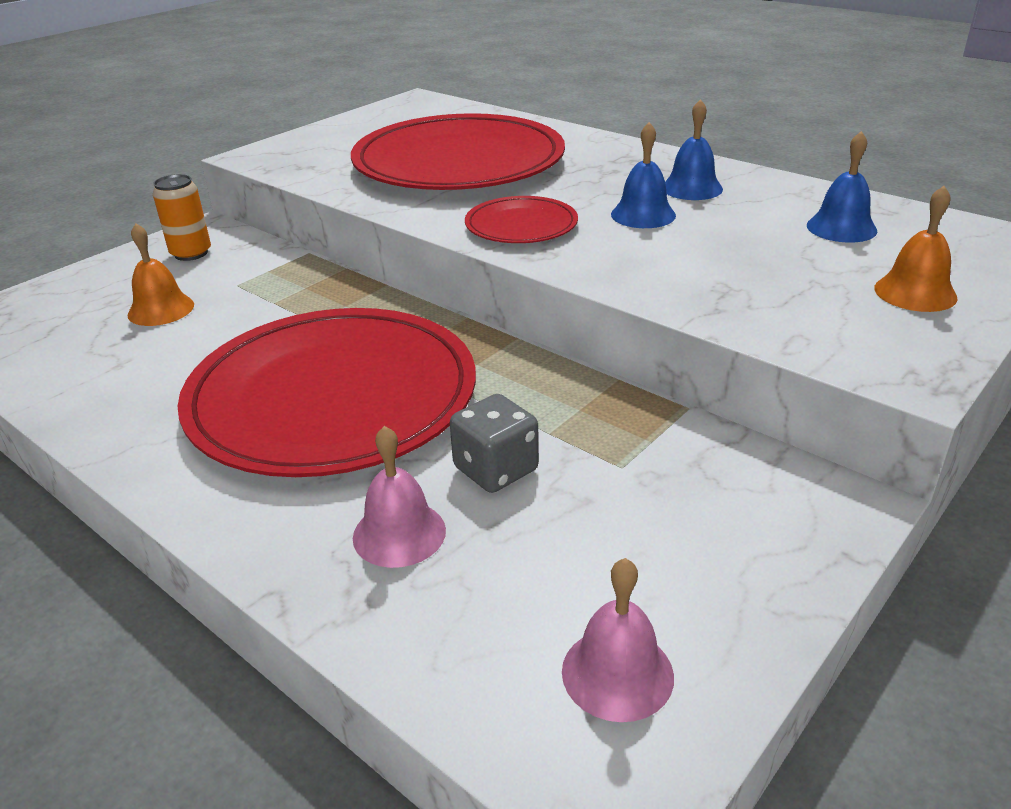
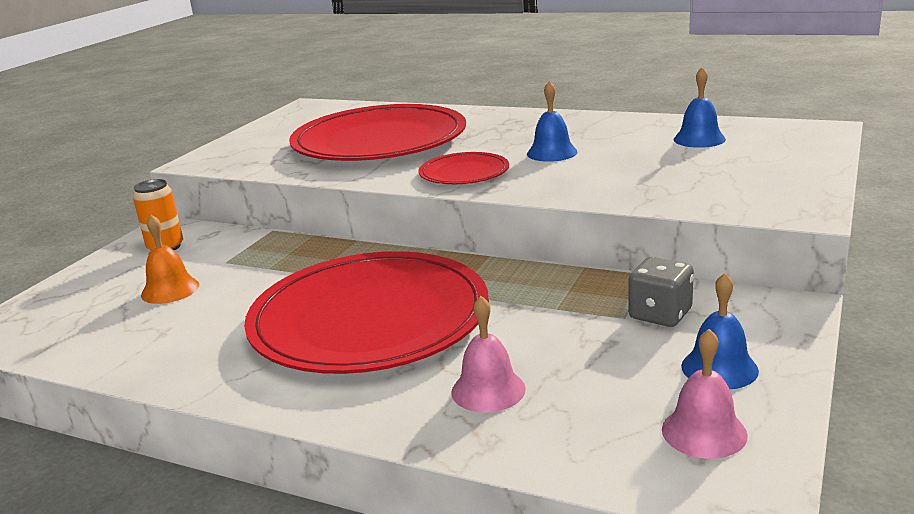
camera: 15 degrees left, 10 degrees down
grey dice [450,394,539,493] -> grey dice moved to [628,257,694,327]
blue bell [665,99,723,200] -> blue bell moved to [681,273,759,389]
orange bell [874,186,957,312] -> none

